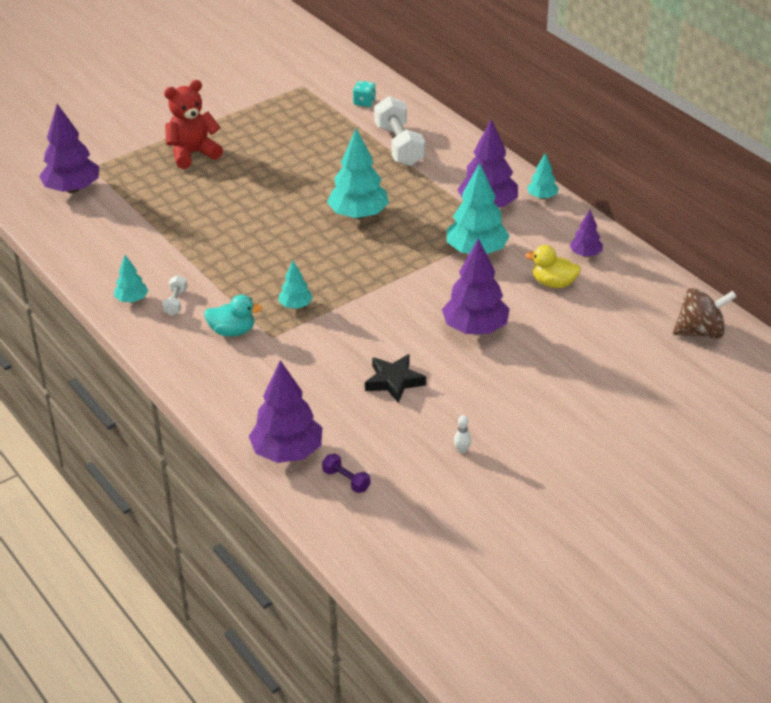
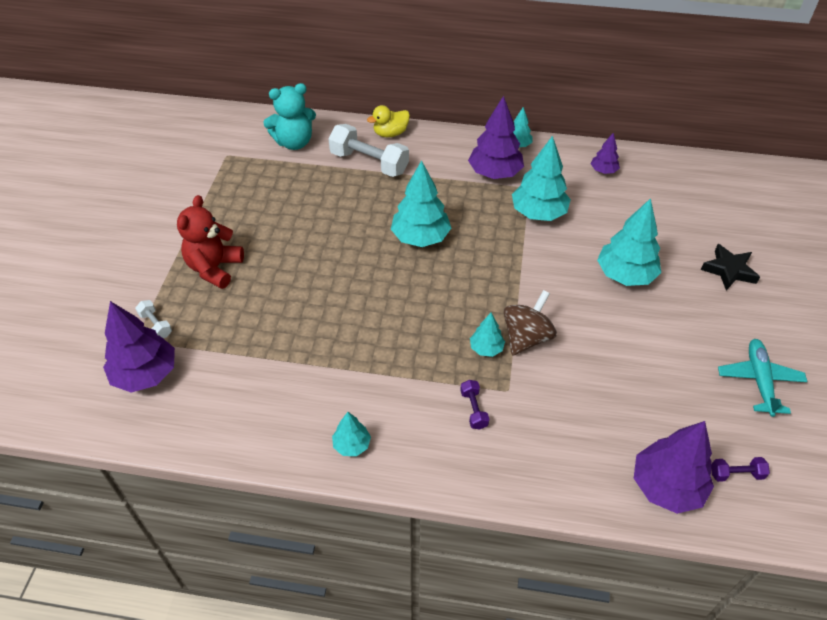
camera: 45 degrees left, 10 degrees up
white dumbbell [163,275,187,315] -> white dumbbell moved to [135,300,172,338]
turquoise duck [204,295,262,337] -> purple dumbbell [460,380,489,429]
turquoise dice [353,81,376,107] -> turquoise teddy bear [263,83,316,150]
black star [365,354,426,403] -> black star moved to [701,244,760,291]
purple tree [442,238,510,334] -> turquoise tree [597,198,661,286]
white bowling pin [454,415,471,453] -> turquoise plane [718,339,807,417]
yellow duck [525,245,581,288] -> yellow duck moved to [367,105,410,137]
brown spinning top [673,288,737,339] -> brown spinning top moved to [504,290,557,356]

